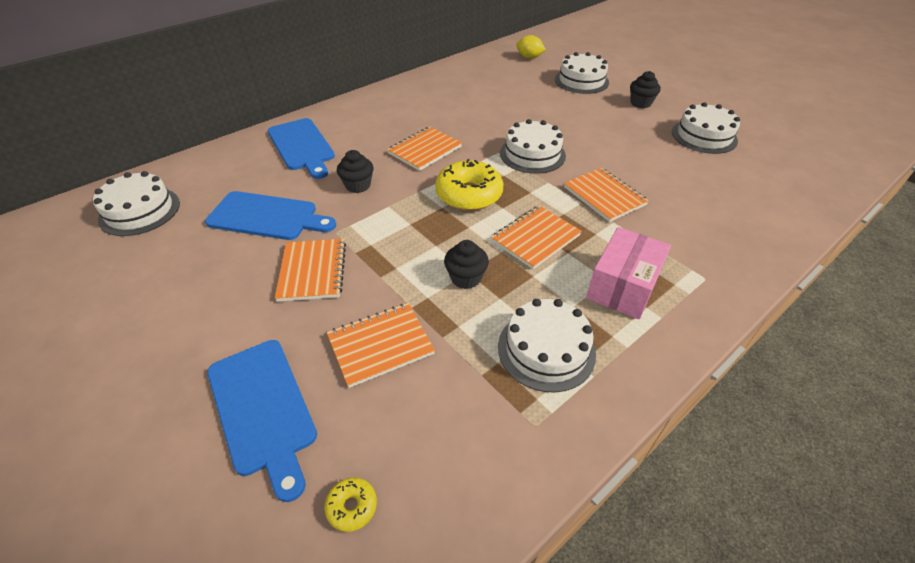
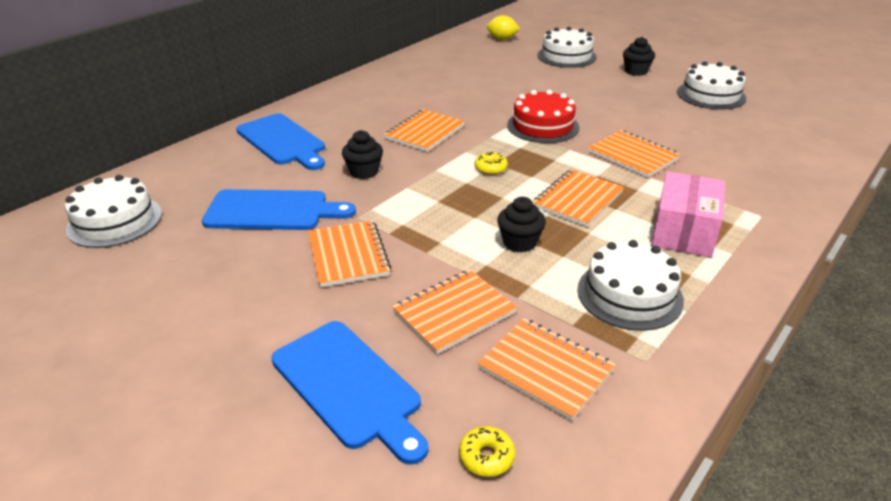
camera: 10 degrees left, 10 degrees down
yellow donut [435,159,503,211] -> yellow donut [475,152,508,175], size x0.45
white cake [500,119,566,174] -> red cake [507,90,579,143]
none -> orange notebook [478,319,615,421]

